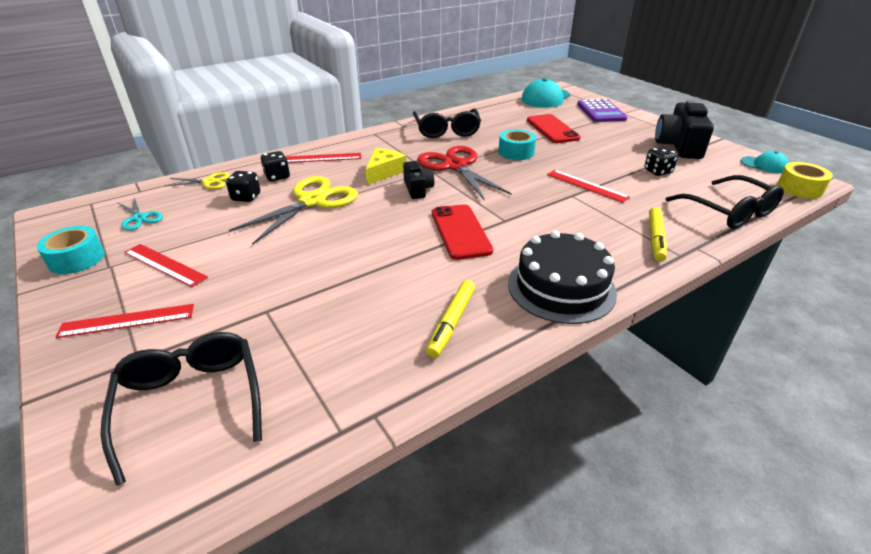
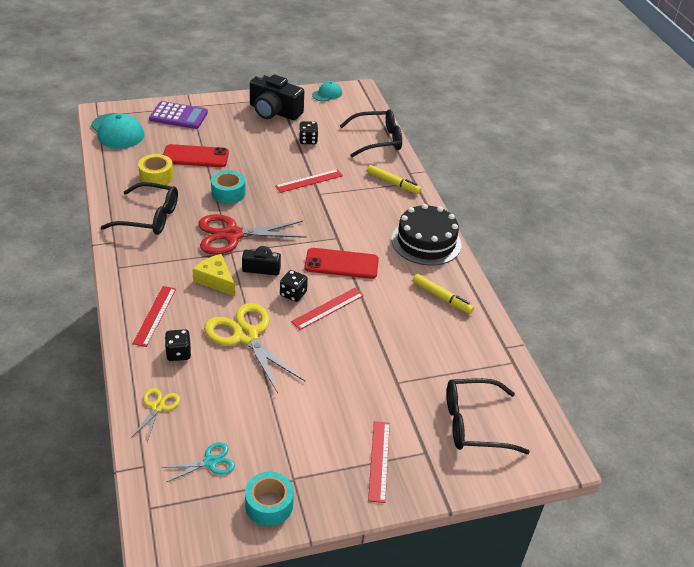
camera: 75 degrees left, 5 degrees up
red ruler [124,244,208,287] -> red ruler moved to [291,288,364,330]
black dice [226,171,260,202] -> black dice moved to [280,270,308,302]
yellow tape [777,162,833,199] -> yellow tape moved to [138,154,174,185]

